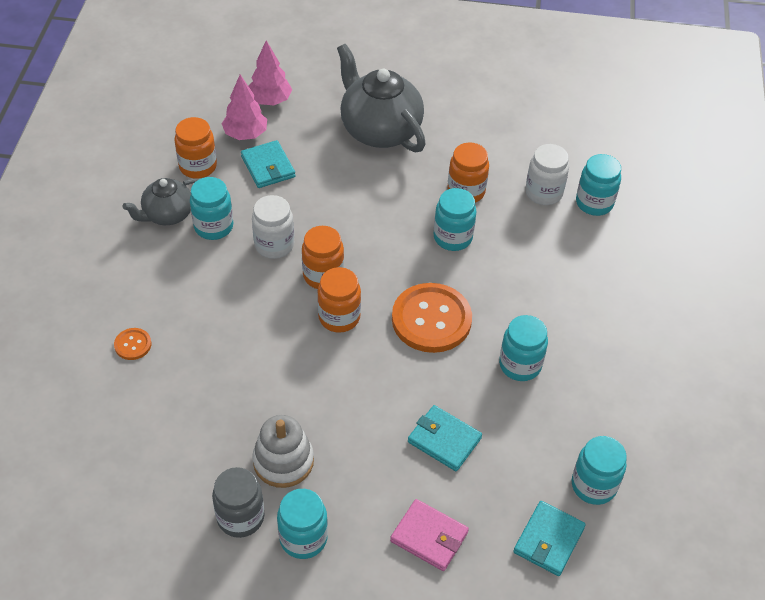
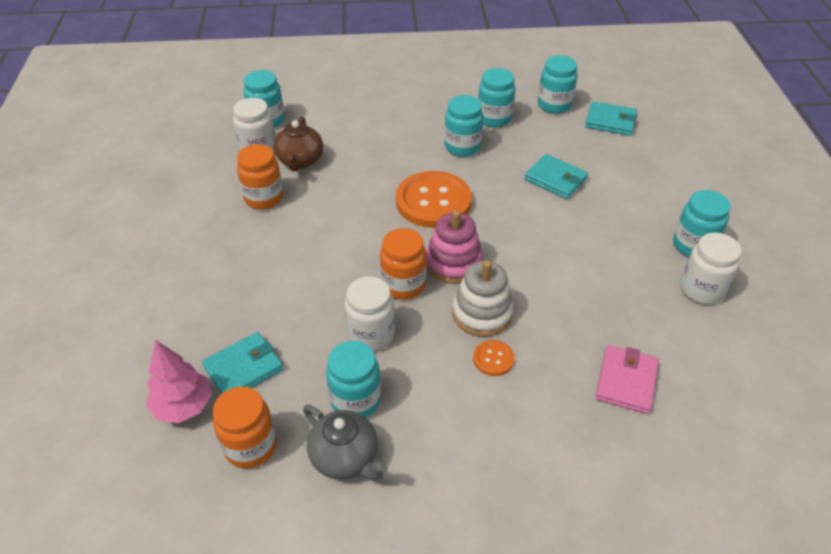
camera: 100 degrees left, 5 degrees down
orange button [114,328,151,360] -> orange button moved to [473,340,515,376]
grey jar [212,467,264,538] -> white jar [680,233,742,304]
pink tree [248,40,292,105] -> none
white stacking toy [252,415,314,488] -> white stacking toy moved to [452,260,514,337]
orange jar [317,267,361,333] -> pink stacking toy [426,210,483,284]
grey teapot [337,44,426,152] -> none
pink wallet [390,499,469,571] -> pink wallet moved to [595,345,659,414]
turquoise wallet [408,405,482,471] -> turquoise wallet turned 75 degrees counterclockwise [524,154,588,199]
turquoise jar [434,188,476,251] -> turquoise jar moved to [478,68,516,128]
none -> brown teapot [274,116,323,172]

